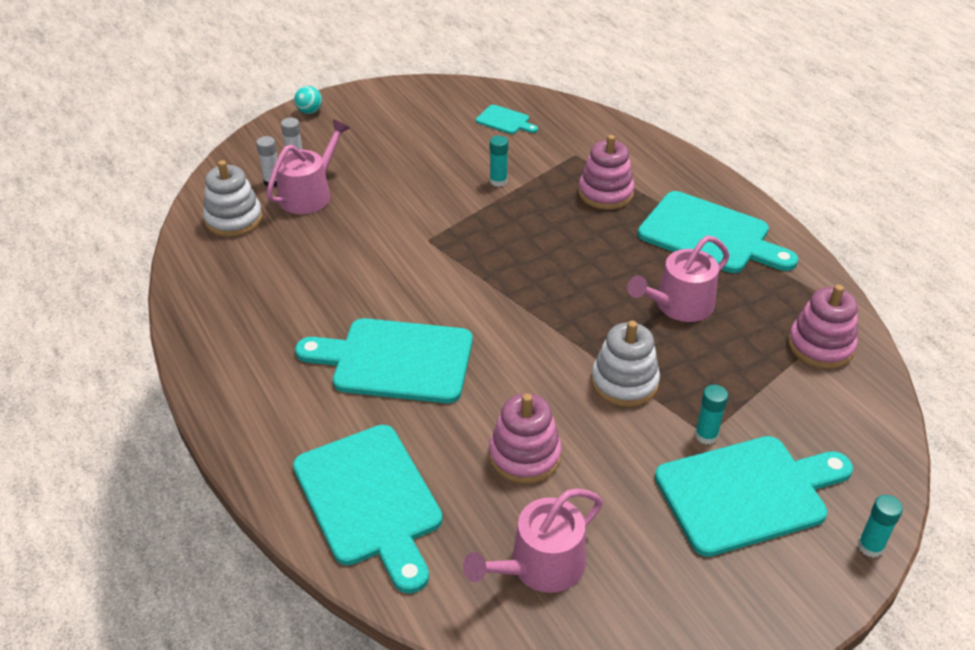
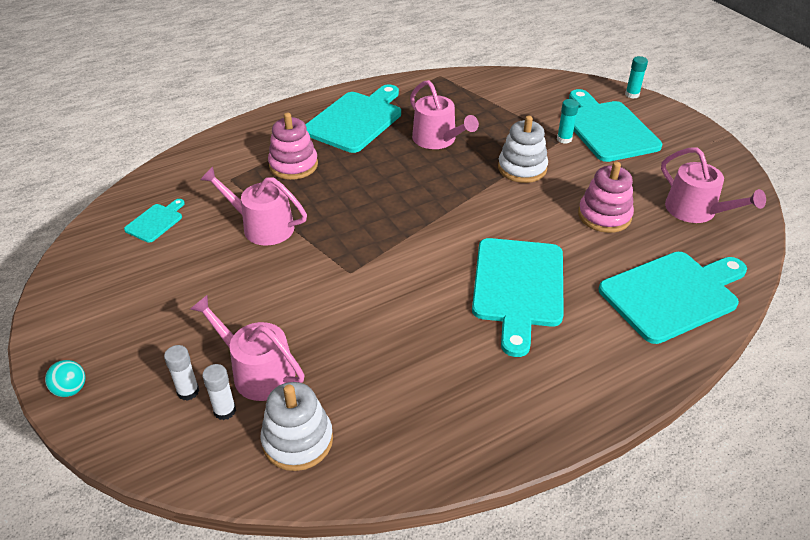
camera: 90 degrees left, 0 degrees up
turquoise glue stick [490,136,508,187] -> pink watering can [200,167,307,246]
pink stacking toy [788,284,858,369] -> none

